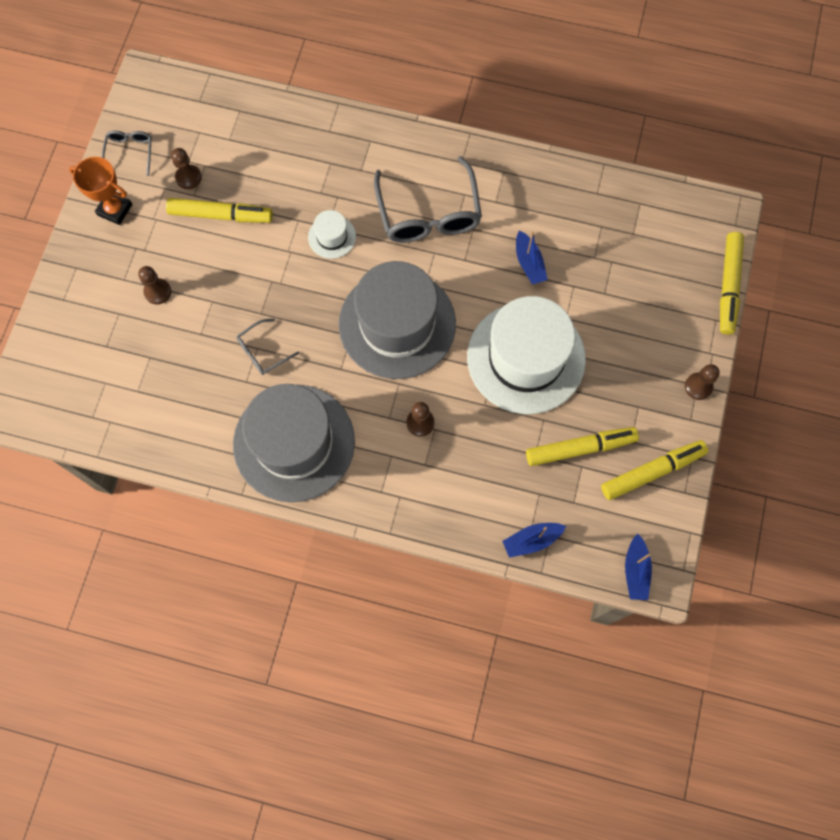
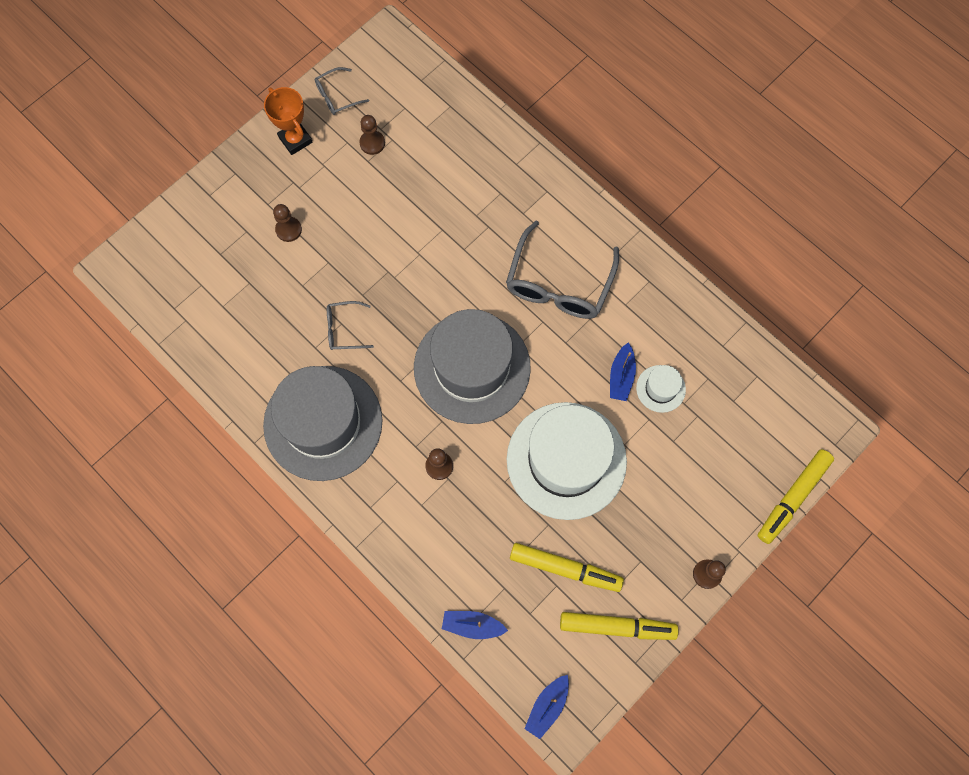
camera: 30 degrees right, 0 degrees up
grey glasses [102,131,152,176] -> grey glasses turned 150 degrees counterclockwise [315,67,369,115]
yellow marker [166,198,273,223] -> none
white hat [308,210,356,259] -> white hat moved to [636,365,686,413]

